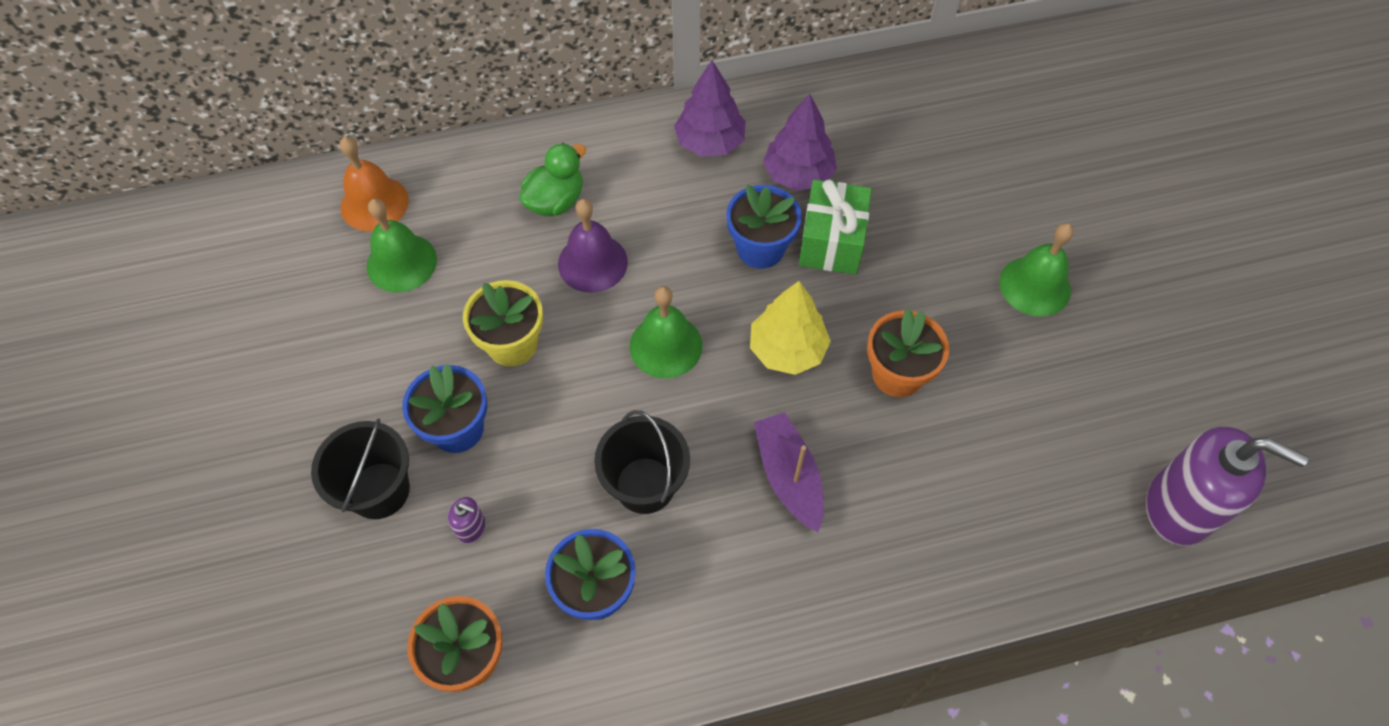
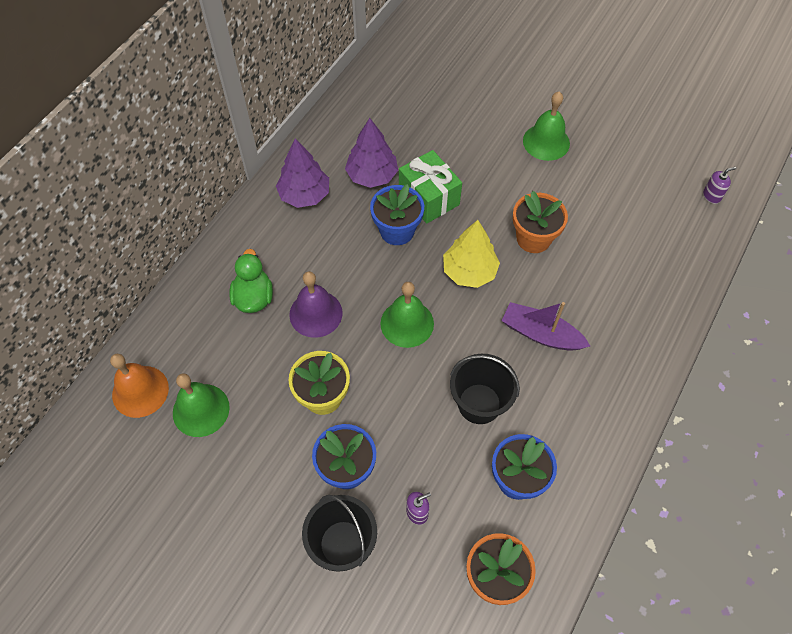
camera: 45 degrees left, 0 degrees up
purple soap dispenser [1146,426,1309,546] -> purple soap dispenser [703,167,736,204], size x0.40

